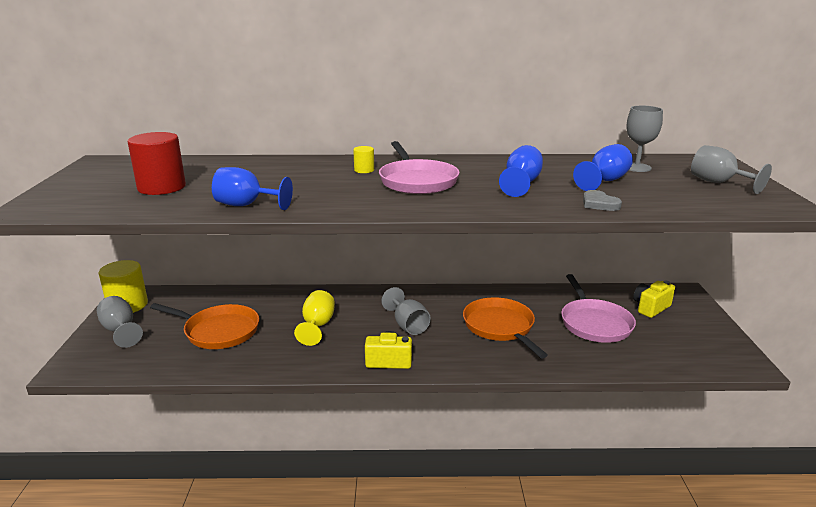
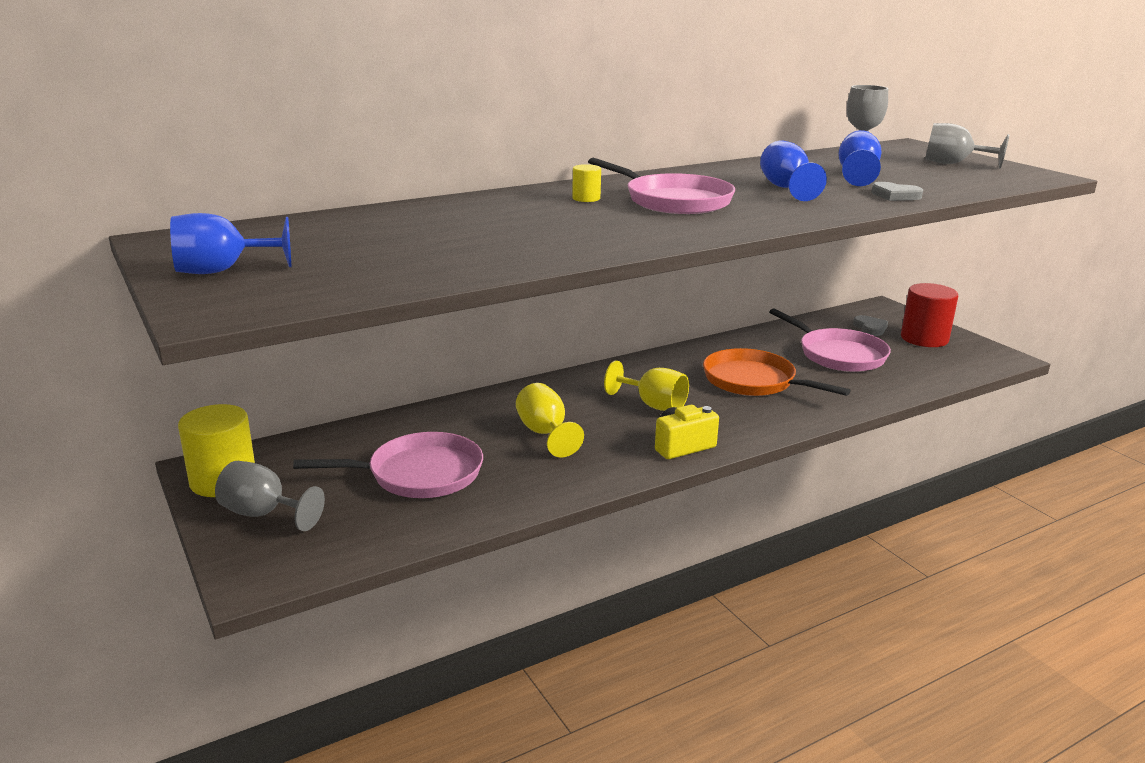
camera: 30 degrees left, 0 degrees up
red cylinder [128,132,186,195] -> red cylinder moved to [901,283,958,347]
orange pan [150,303,259,349] -> pink pan [293,432,483,498]
blue goblet [212,167,293,210] -> blue goblet moved to [170,213,291,274]
grey goblet [381,287,431,335] -> yellow goblet [604,360,689,411]
yellow camera [633,281,675,318] -> grey heart [853,315,888,336]

